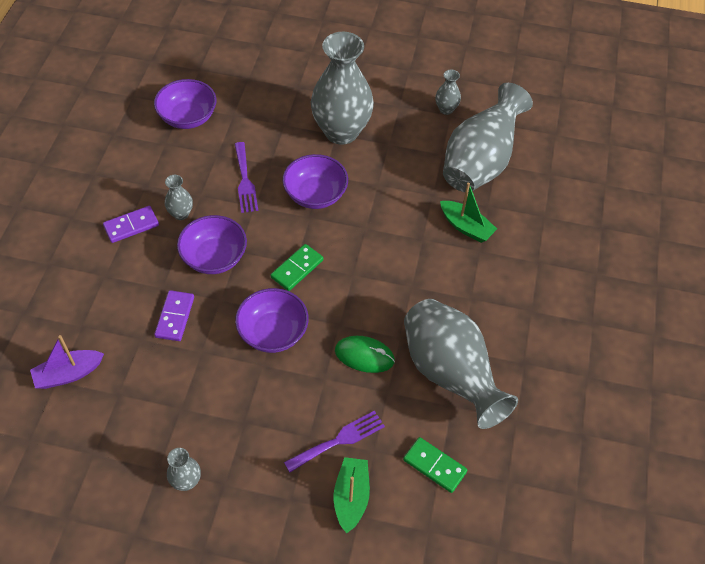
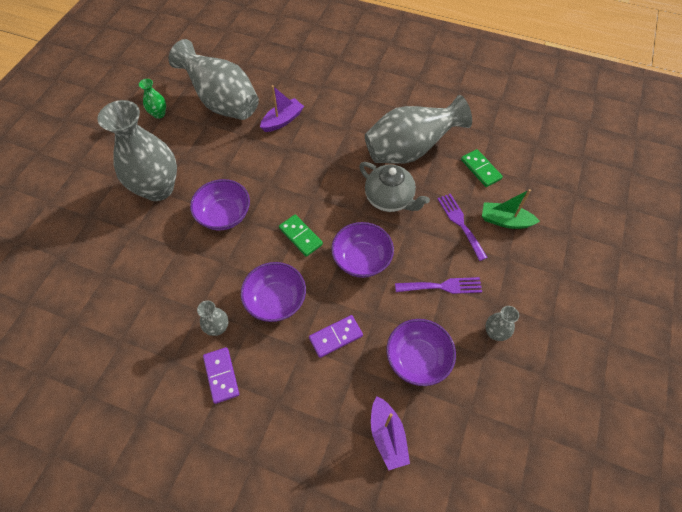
camera: 80 degrees left, 5 degrees up
purple bowl [154,79,216,129] -> purple bowl moved to [386,319,456,386]
purple domino [154,290,194,341] -> purple domino turned 45 degrees counterclockwise [309,315,363,358]
purple fork [235,142,258,213] -> purple fork moved to [395,277,482,294]
green mouse [335,336,395,373] -> grey teapot [359,162,430,212]
green domino [403,437,467,493] -> green domino turned 75 degrees counterclockwise [461,149,503,187]
grey vase [436,70,461,115] -> green vase [139,79,166,119]
green boat [440,183,497,243] -> purple boat [260,85,304,132]

